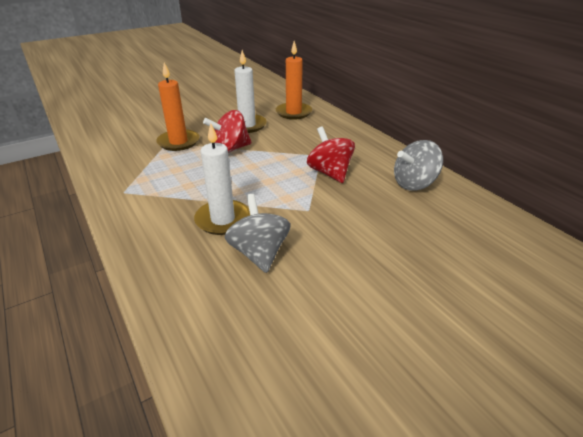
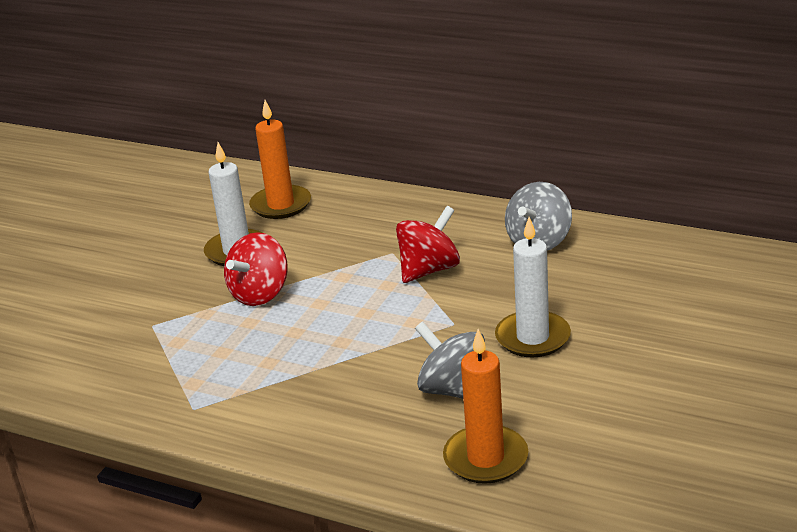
camera: 30 degrees left, 5 degrees down
orange candle [156,63,199,151] -> orange candle moved to [443,329,528,484]
white candle [194,123,250,235] -> white candle moved to [495,217,571,357]
red spinning top [307,127,355,183] -> red spinning top turned 105 degrees clockwise [396,206,460,283]

